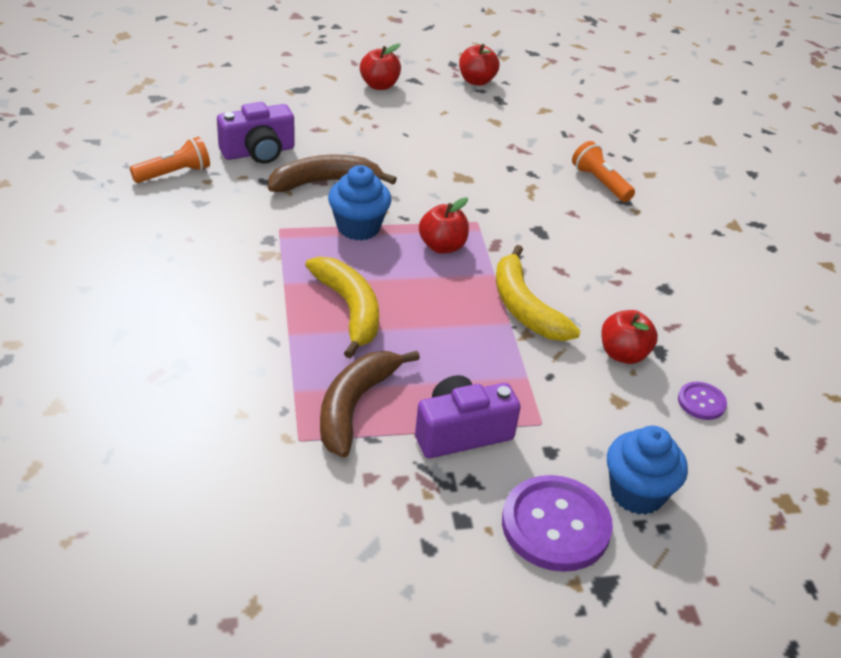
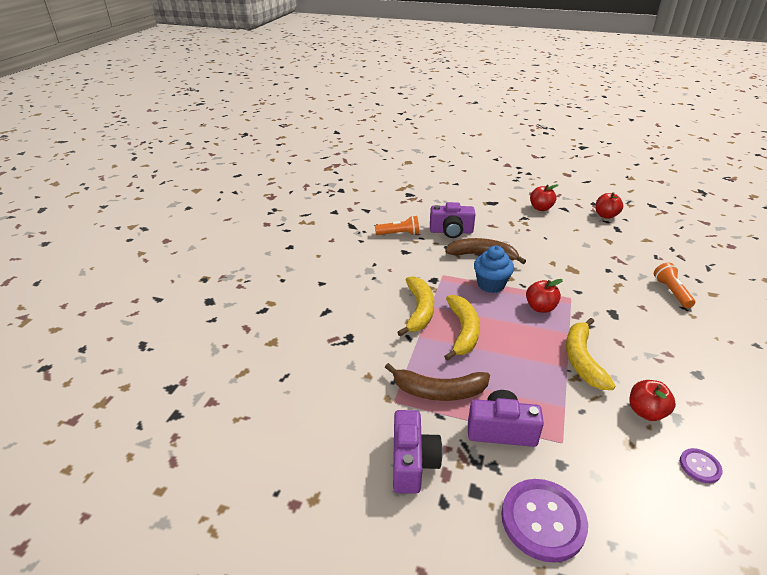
camera: 30 degrees right, 5 degrees down
brown banana [320,351,420,458] -> brown banana turned 135 degrees counterclockwise [385,363,490,401]
blue cupcake [607,426,688,515] -> none
none -> purple camera [393,410,443,494]
none -> yellow banana [397,276,434,337]

